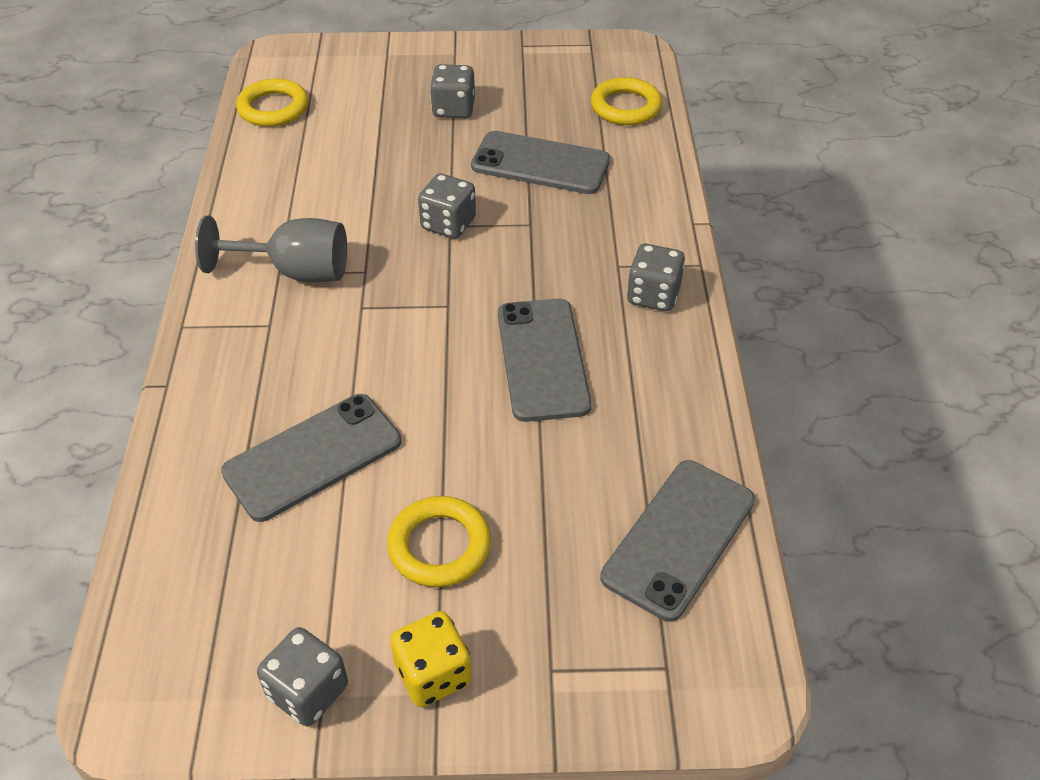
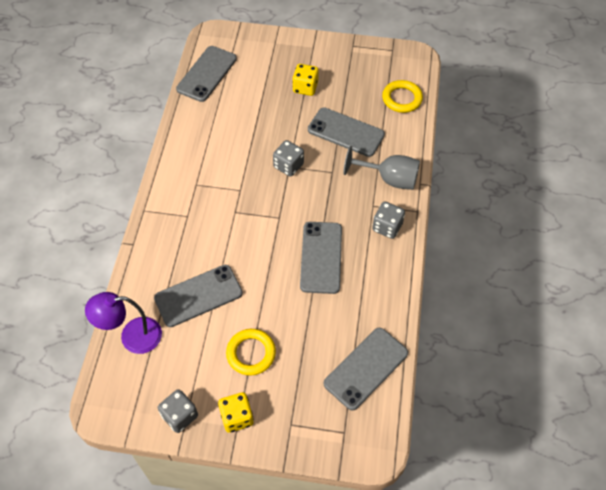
camera: 10 degrees right, 10 degrees up
grey goblet [195,215,347,282] -> grey goblet moved to [343,146,420,190]
yellow ring [236,78,308,127] -> grey phone [176,46,237,102]
grey dice [430,64,475,118] -> yellow dice [292,64,319,96]
none -> purple lamp [85,292,162,354]

